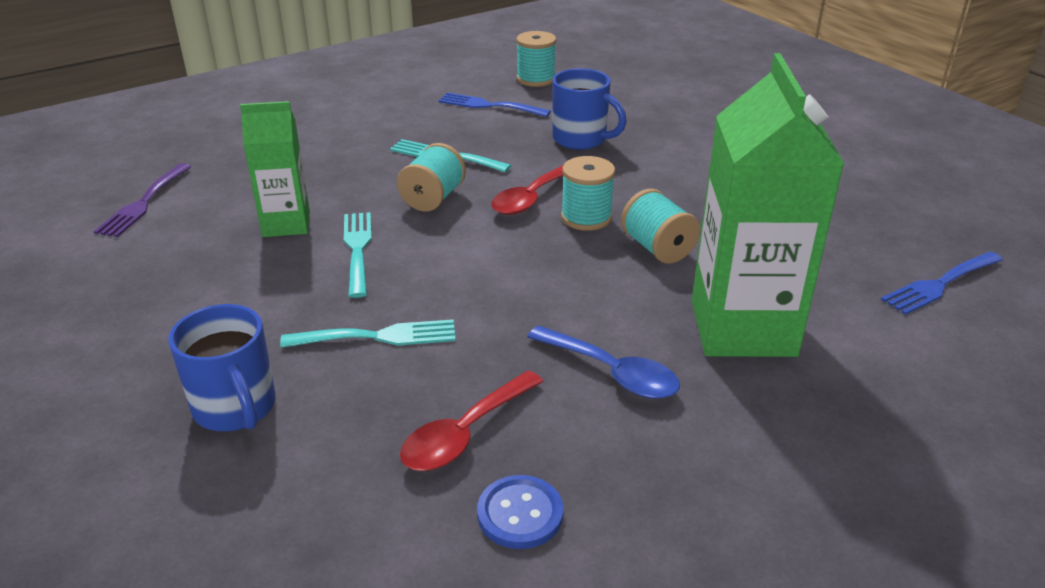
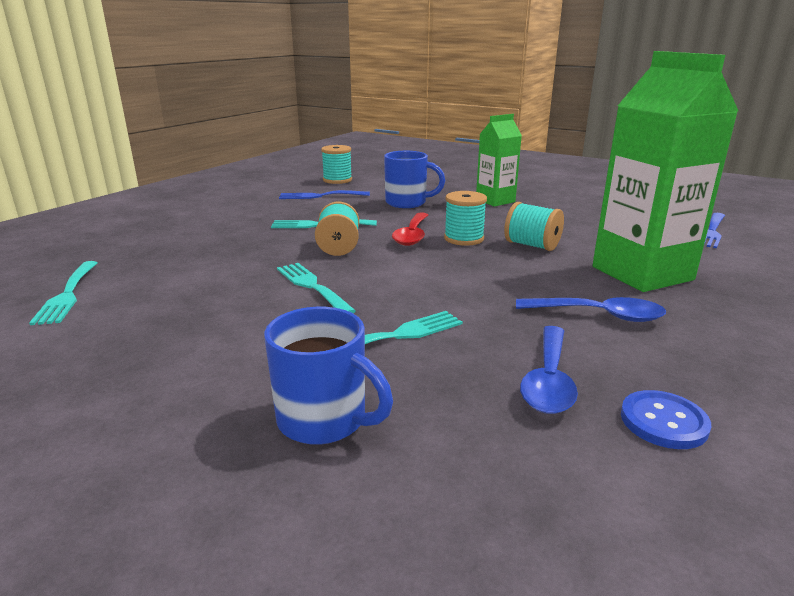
camera: 25 degrees left, 10 degrees down
purple fork [93,163,191,237] -> turquoise fork [29,261,97,325]
green carton [240,101,310,237] -> green carton moved to [476,114,522,207]
red spoon [400,371,544,471] -> blue spoon [520,326,578,414]

